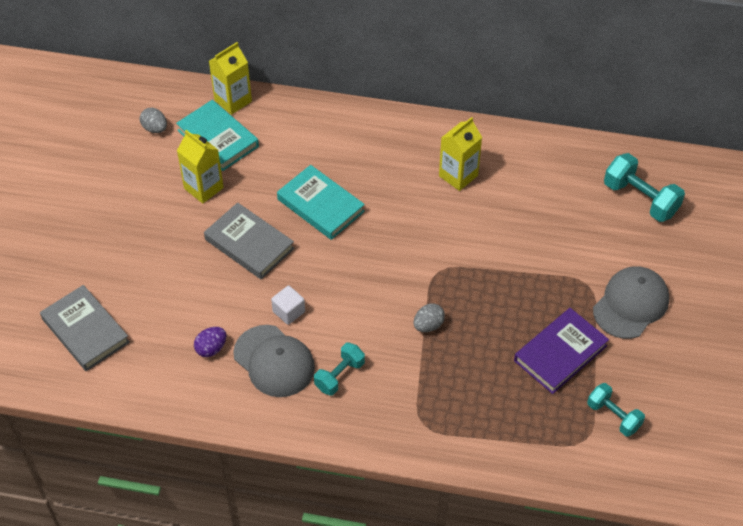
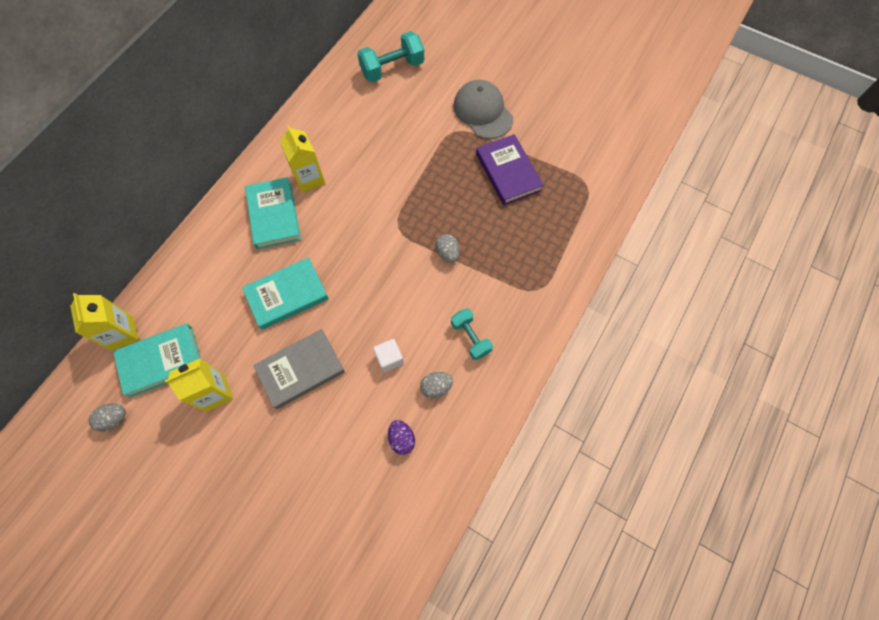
camera: 70 degrees left, 15 degrees up
grey book [40,285,130,371] -> none
grey cap [233,325,315,397] -> grey egg [420,372,453,399]
turquoise dumbbell [587,383,645,437] -> none
none -> turquoise book [245,177,301,249]

